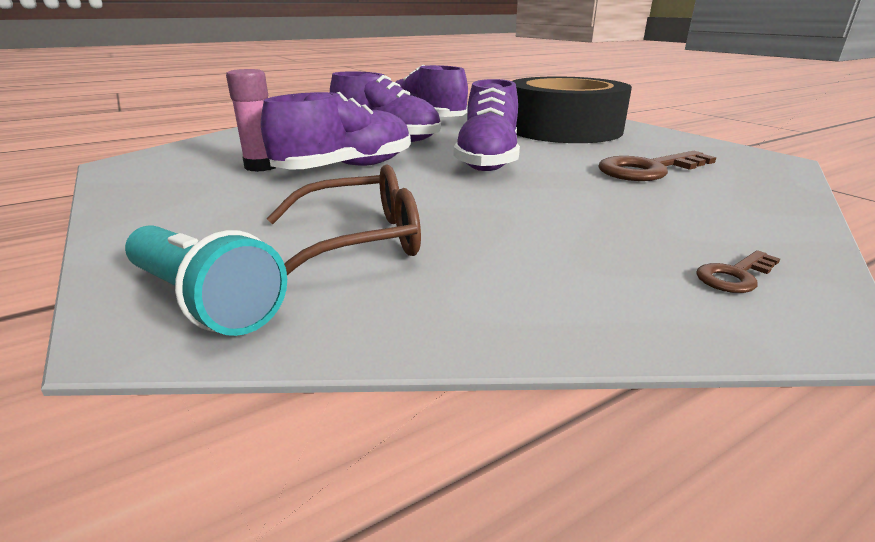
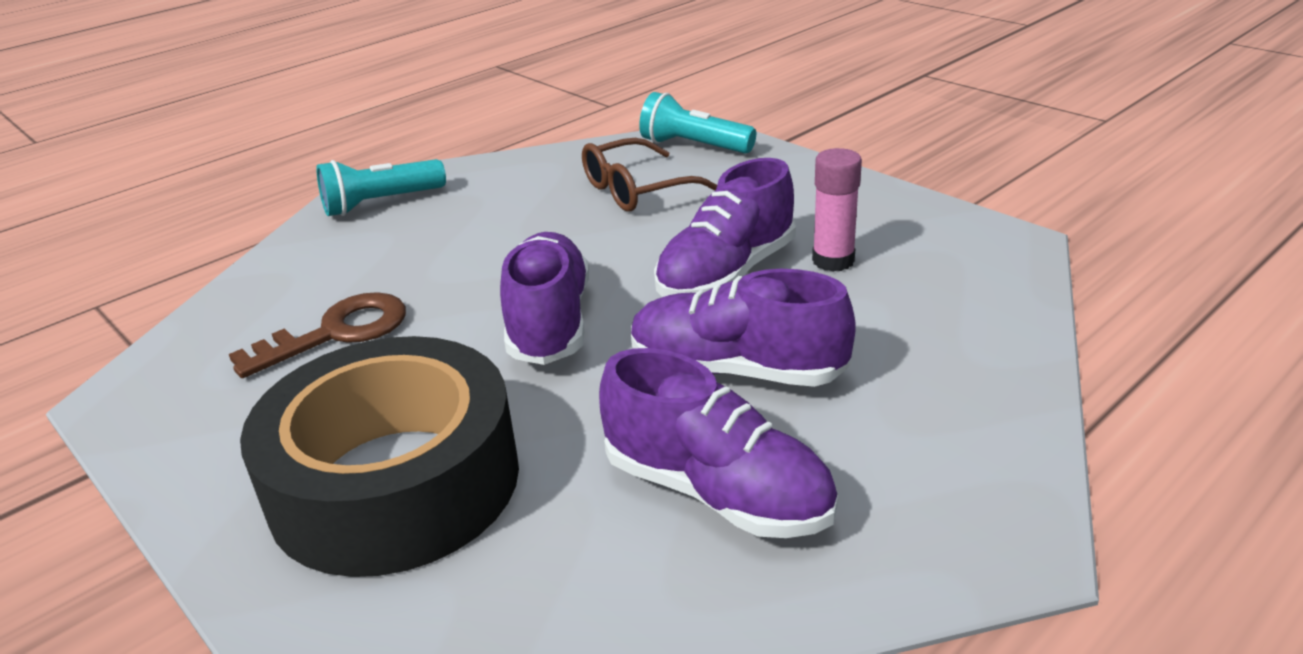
camera: 170 degrees right, 5 degrees up
brown key [696,250,780,293] -> turquoise flashlight [316,159,446,216]

